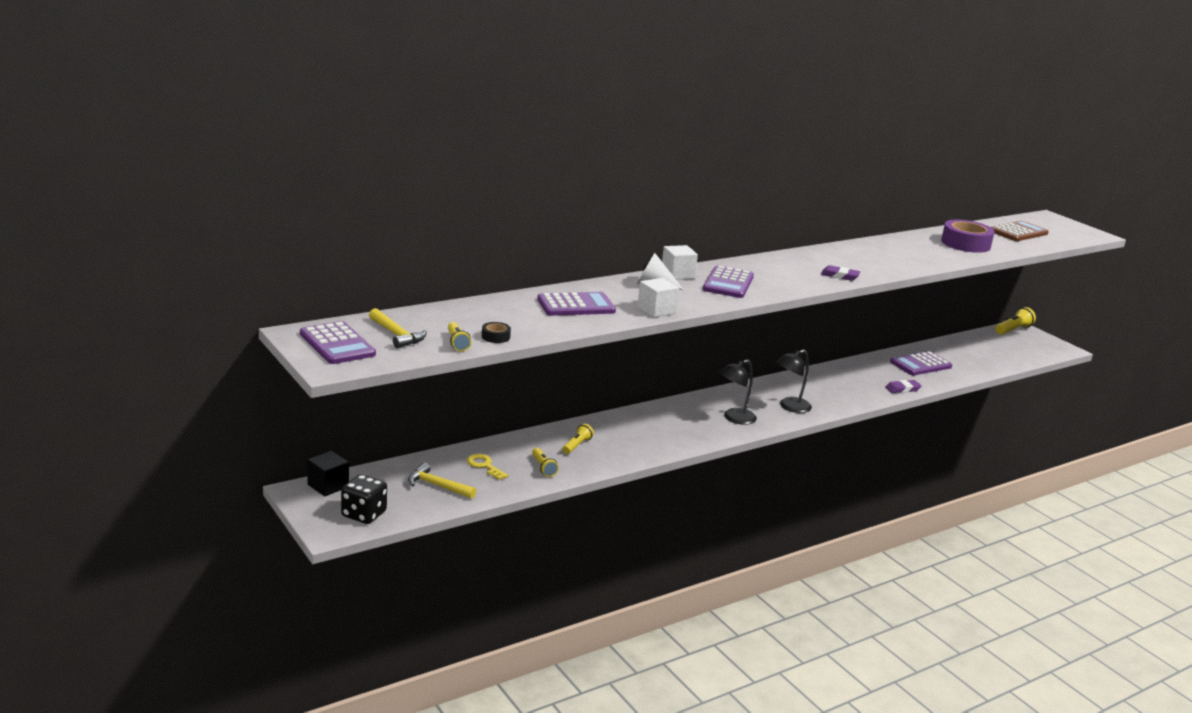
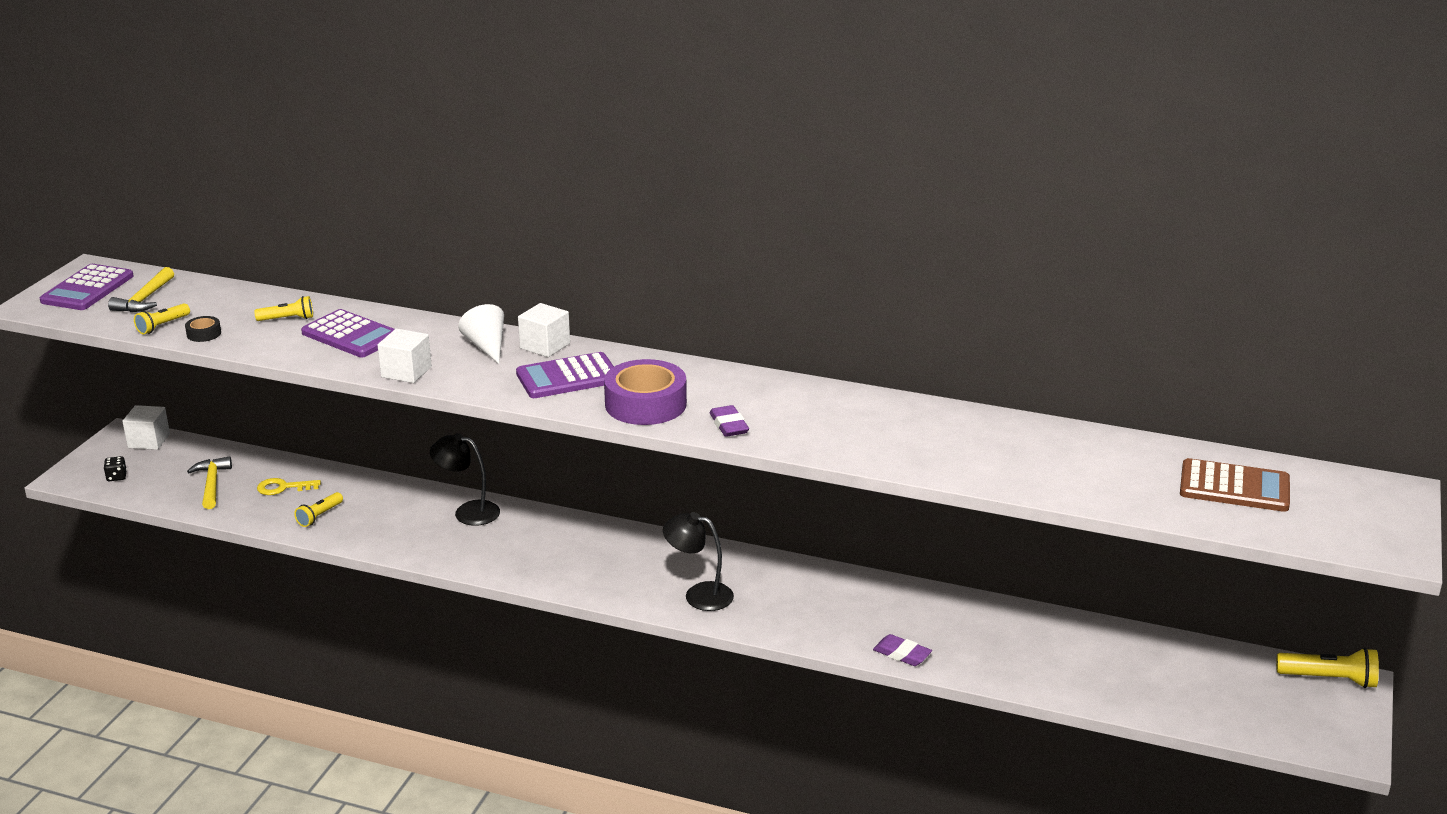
camera: 55 degrees right, 5 degrees up
black cube [307,451,349,496] -> white cube [122,405,170,450]
black dice [341,474,387,524] -> black dice [104,456,127,481], size x0.49
yellow key [467,454,508,480] -> yellow key turned 105 degrees counterclockwise [257,478,321,495]
yellow flashlight [563,424,594,454] -> yellow flashlight moved to [254,296,313,321]
black lamp [719,359,757,425] -> black lamp moved to [430,433,500,526]
purple calculator [890,351,952,375] -> none
purple tape [941,219,995,253] -> purple tape moved to [604,359,687,425]

